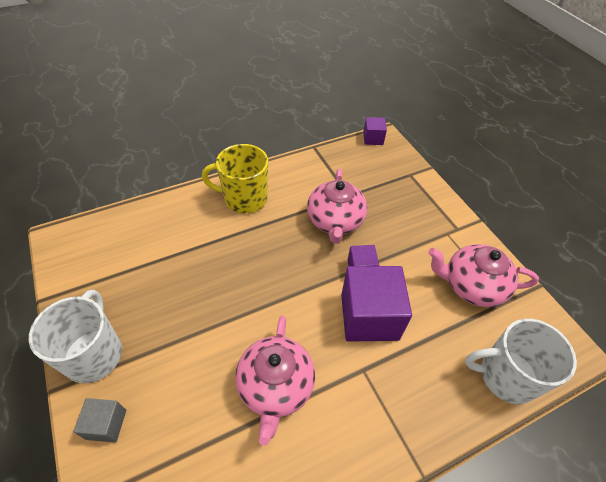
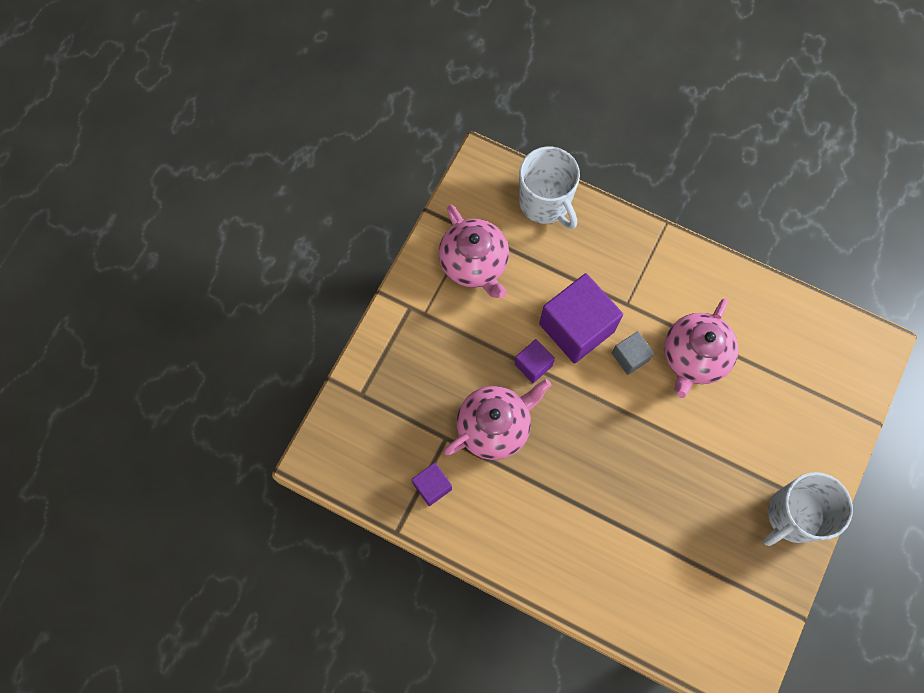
camera: 125 degrees left, 20 degrees up
grey cube [73,398,126,442] -> grey cube moved to [612,331,654,375]
yellow mug [202,144,268,213] -> none
pink teapot [235,316,315,446] -> pink teapot turned 150 degrees clockwise [664,298,739,398]
purple cube [363,117,387,145] -> purple cube moved to [412,463,452,506]

